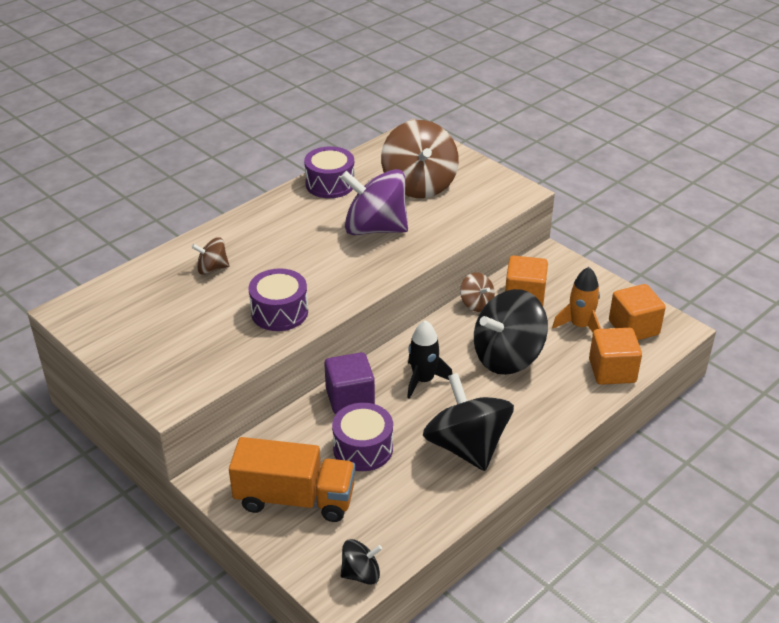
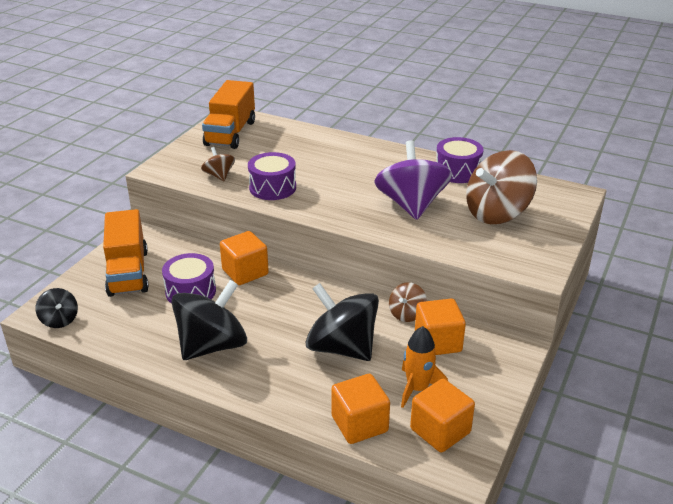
camera: 70 degrees right, 5 degrees down
brown spinning top [192,237,230,275] -> brown spinning top moved to [201,147,235,181]
purple cube [324,352,375,414] -> orange cube [220,231,269,285]
black rocket [407,320,452,399] -> none
none -> orange truck [202,80,255,149]

